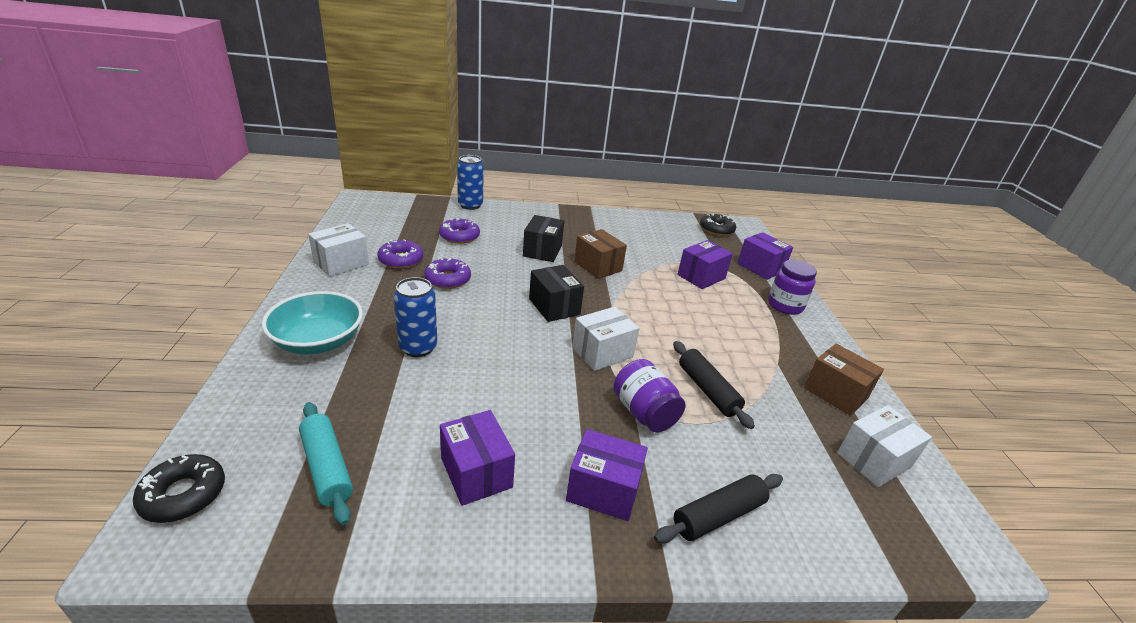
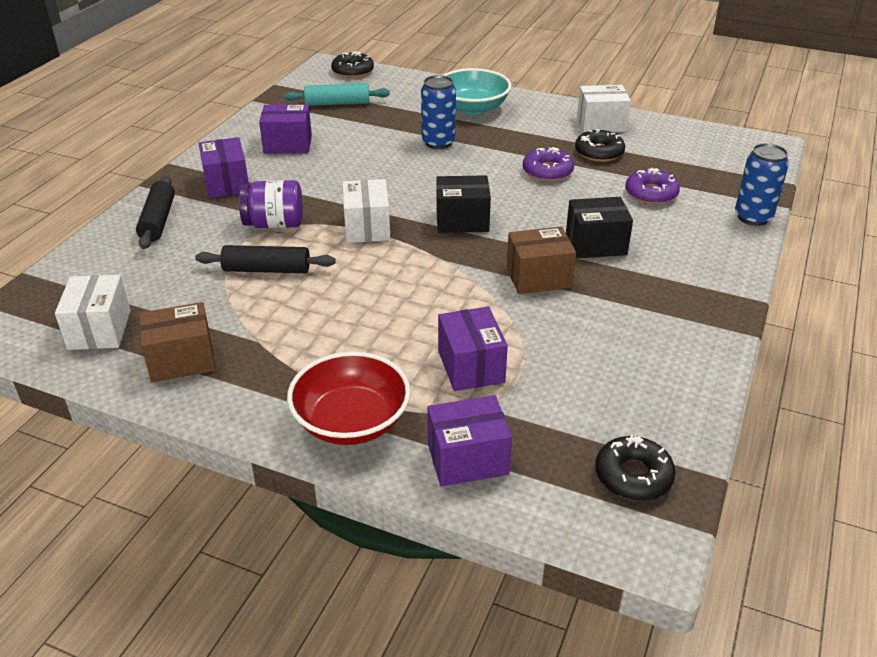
camera: 120 degrees right, 5 degrees up
white box [308,223,369,277] -> white box turned 75 degrees counterclockwise [577,85,631,133]
purple donut [377,239,423,269] -> black donut [575,129,625,162]
black box [523,215,564,262] -> black box turned 45 degrees counterclockwise [566,197,633,259]
purple box [566,429,648,521] -> purple box turned 60 degrees counterclockwise [199,137,249,198]
purple jar [768,259,817,315] -> red bowl [287,352,411,445]

